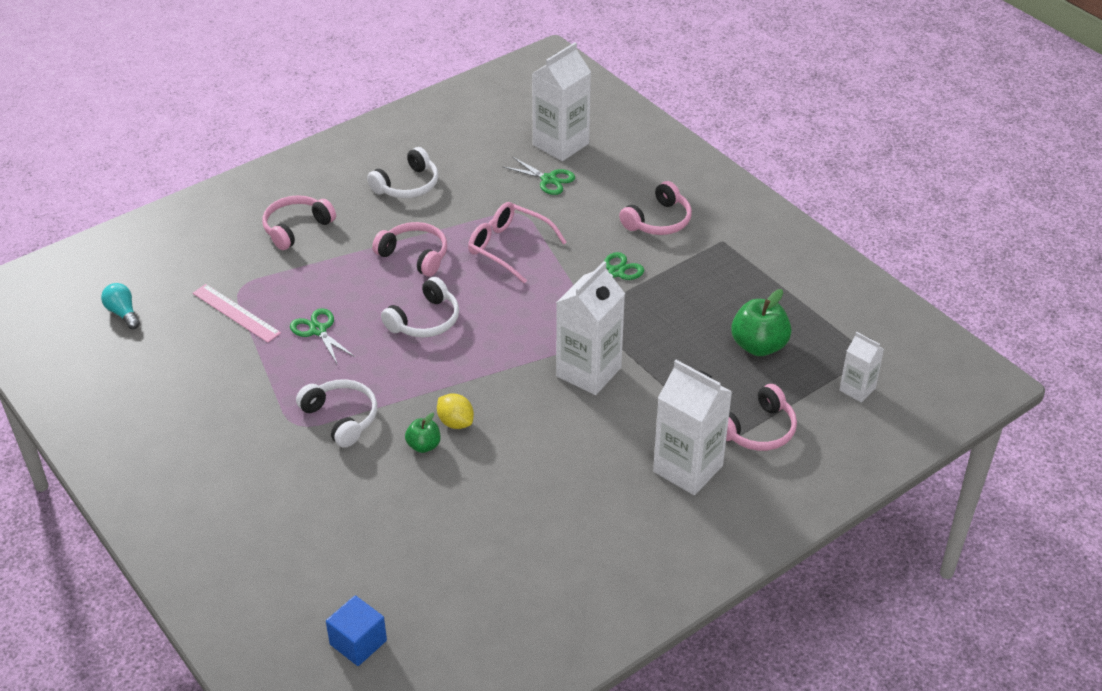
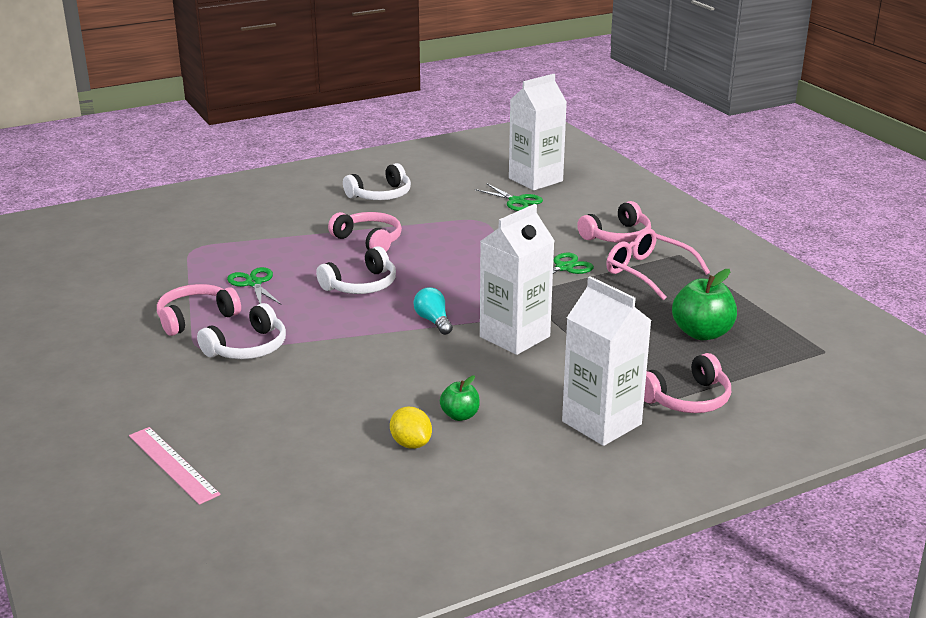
camera: 10 degrees right, 15 degrees down
turquoise light bulb [101,283,140,329] -> turquoise light bulb moved to [414,287,453,335]
pink ruler [193,284,281,343] -> pink ruler moved to [129,427,221,505]
pink headphones [262,195,336,250] -> pink headphones moved to [157,284,241,336]
white headphones [296,379,377,448] -> white headphones turned 75 degrees clockwise [197,303,286,359]
blue cube [326,595,387,666] -> none
green apple [405,413,441,453] -> green apple moved to [440,375,480,421]
yellow lemon [437,393,474,429] -> yellow lemon moved to [390,407,432,449]
pink glasses [468,202,567,283] -> pink glasses moved to [606,228,710,300]
white carton [839,332,884,403] -> none

